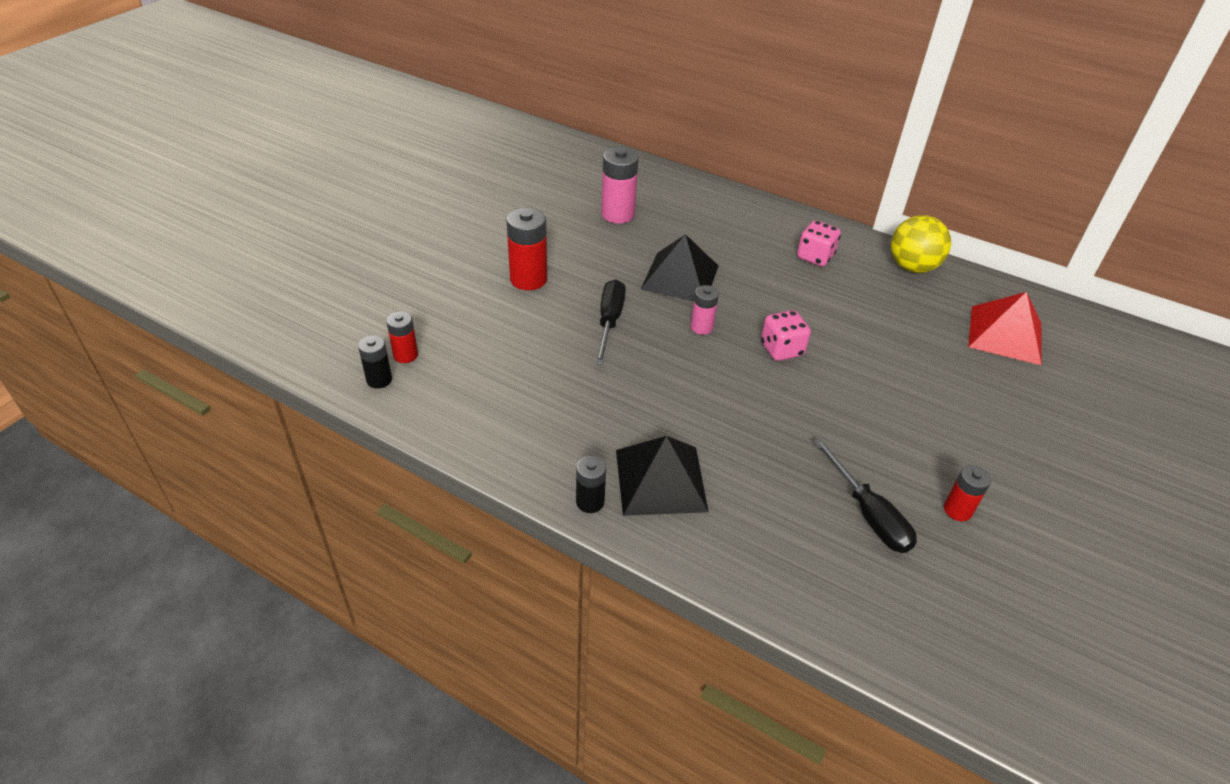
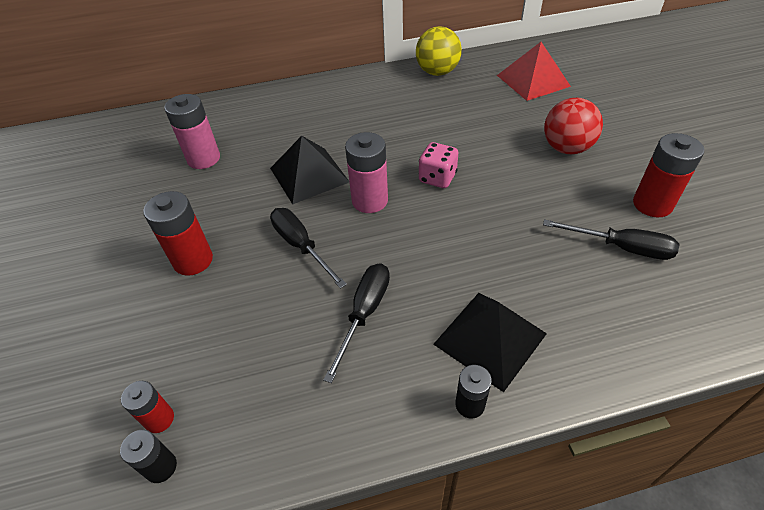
camera: 40 degrees left, 5 degrees up
pink battery [691,285,719,335] -> pink battery [345,132,388,213], size x1.70
pink dice [797,220,841,266] -> none
red battery [944,465,991,521] -> red battery [633,133,705,217], size x1.70
none -> black screwdriver [323,264,390,383]
none -> red ball [544,98,603,154]

